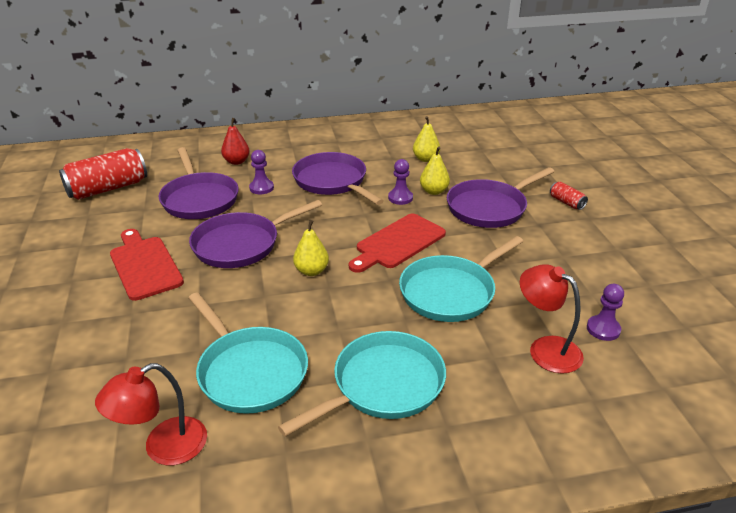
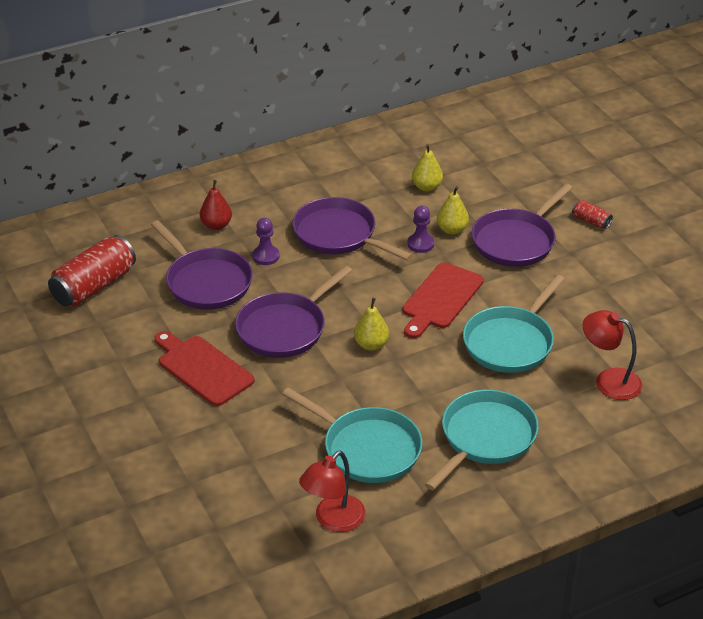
camera: 15 degrees left, 5 degrees up
purple pawn [587,284,624,341] -> none

